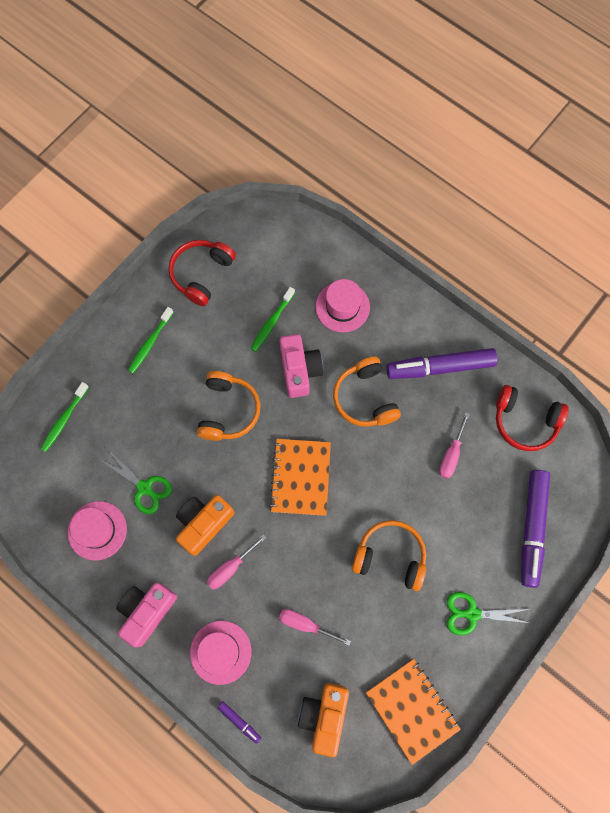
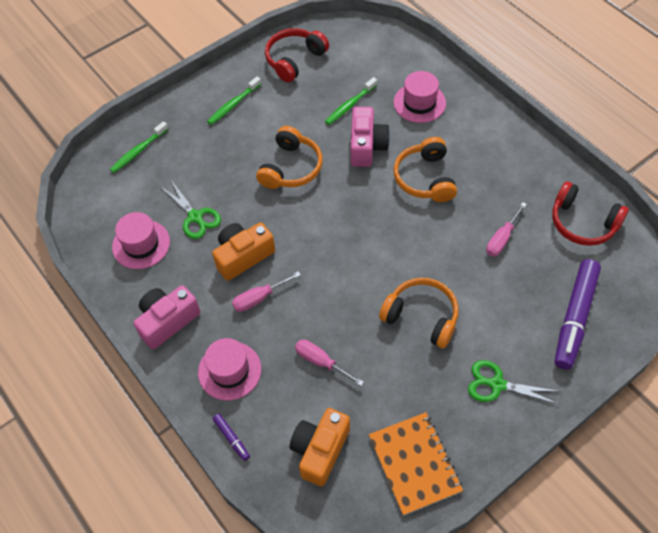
camera: 15 degrees right, 15 degrees down
orange notebook [269,439,331,516] -> none
purple marker [386,348,498,379] -> none

